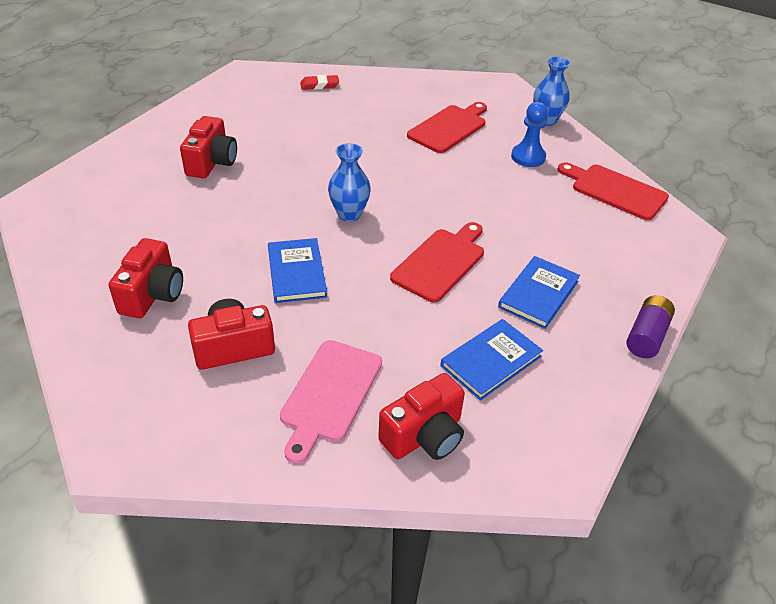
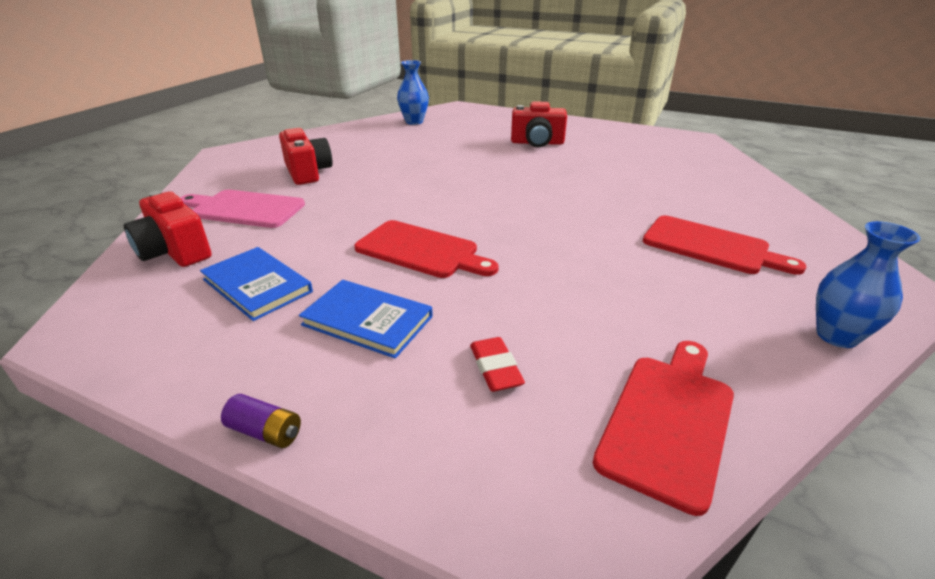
camera: 85 degrees right, 10 degrees down
red camera [108,238,183,318] -> none
blue book [268,238,327,303] -> none
red eraser [300,75,339,90] -> red eraser moved to [470,337,525,392]
blue vase [328,143,371,222] -> blue vase moved to [397,60,429,125]
blue pawn [511,102,548,167] -> none
purple battery [626,295,675,358] -> purple battery [221,394,301,448], size x0.66

